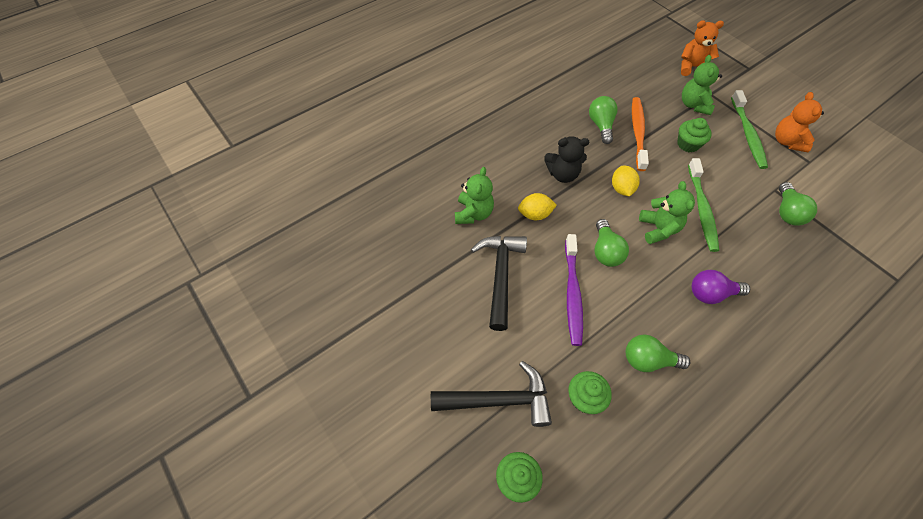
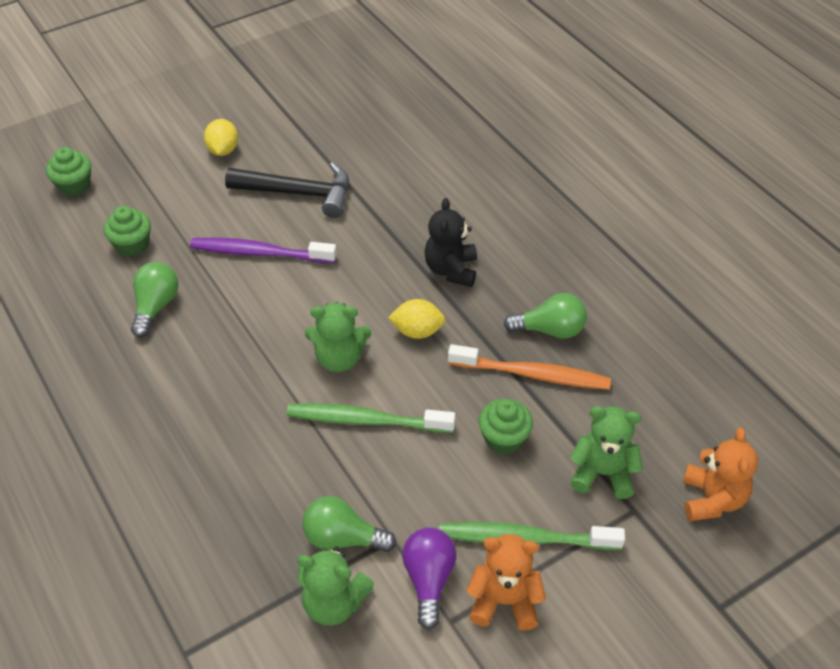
camera: 95 degrees right, 10 degrees down
black hammer [431,361,552,427] -> none
green teddy bear [455,167,494,224] -> green teddy bear moved to [297,546,374,626]
yellow lemon [518,193,557,220] -> yellow lemon moved to [204,119,238,156]
green light bulb [595,219,629,267] -> none
purple light bulb [692,270,750,304] -> purple light bulb moved to [402,528,457,630]

